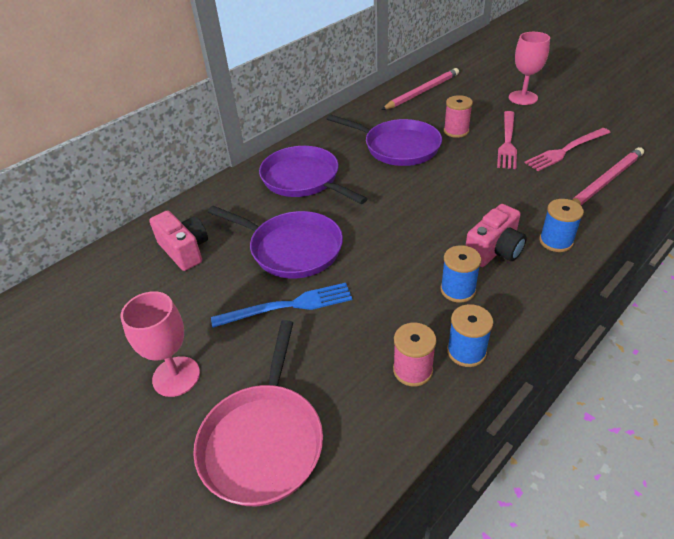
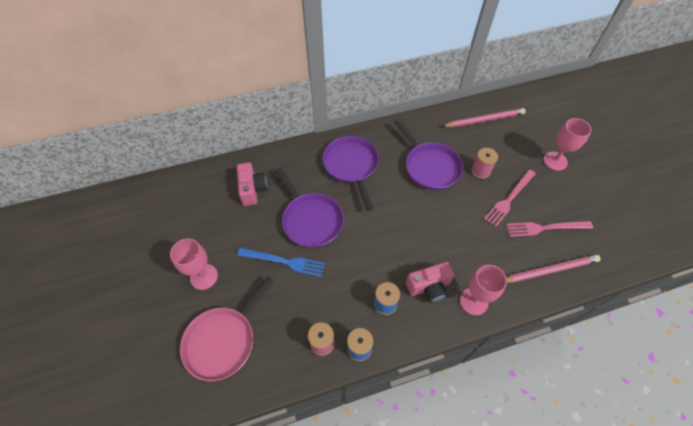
camera: 25 degrees right, 15 degrees up
blue spool [539,199,584,252] -> pink goblet [460,265,507,315]

